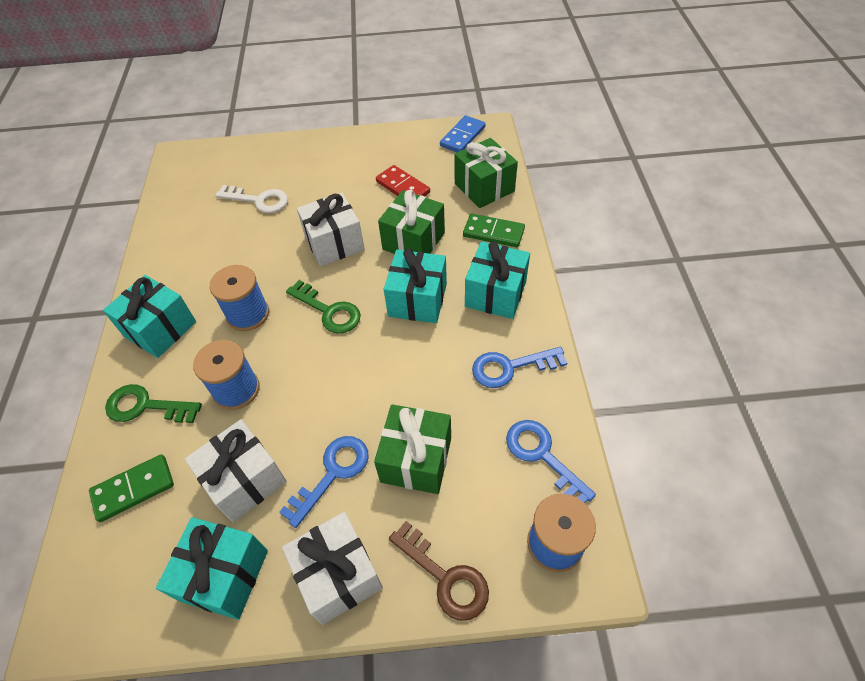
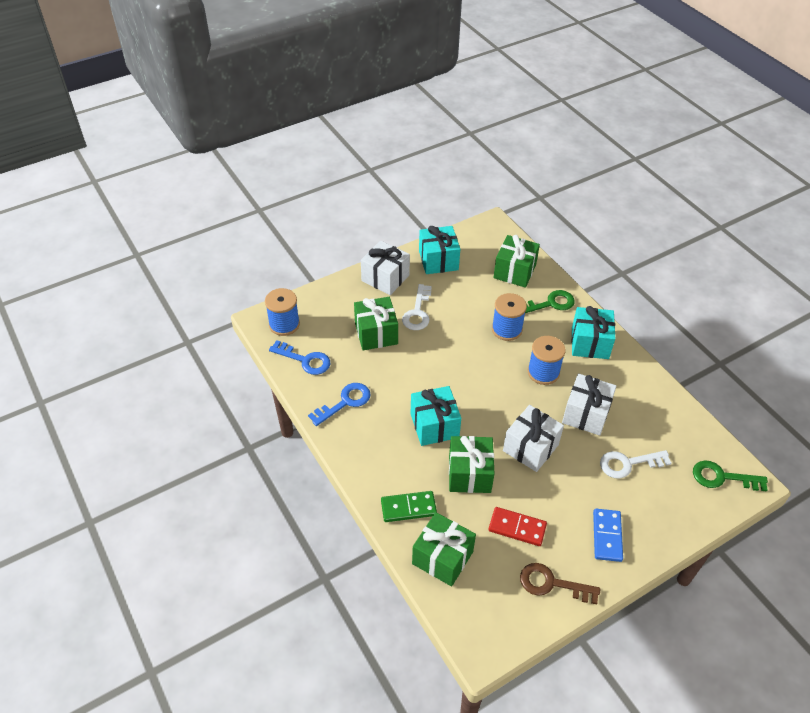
camera: 150 degrees right, 5 degrees down
green domino [89,454,174,522] -> green gift [493,235,540,288]
white gift [185,419,287,523] -> white gift moved to [562,373,616,435]
blue key [279,436,369,528] -> white key [402,284,432,330]
green key [286,280,361,334] -> green key moved to [693,460,768,492]
brown key [389,521,489,621] -> brown key moved to [520,563,600,604]
blue domino [440,115,485,152] -> blue domino moved to [593,509,623,562]
turquoise gift [465,241,530,319] -> none

